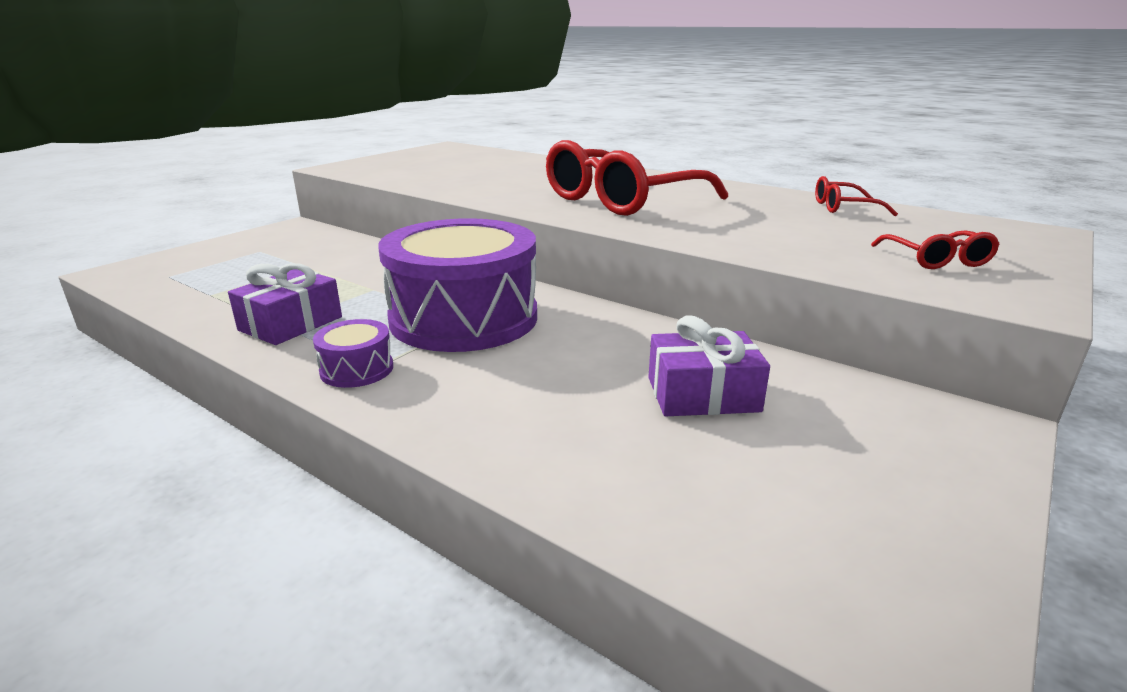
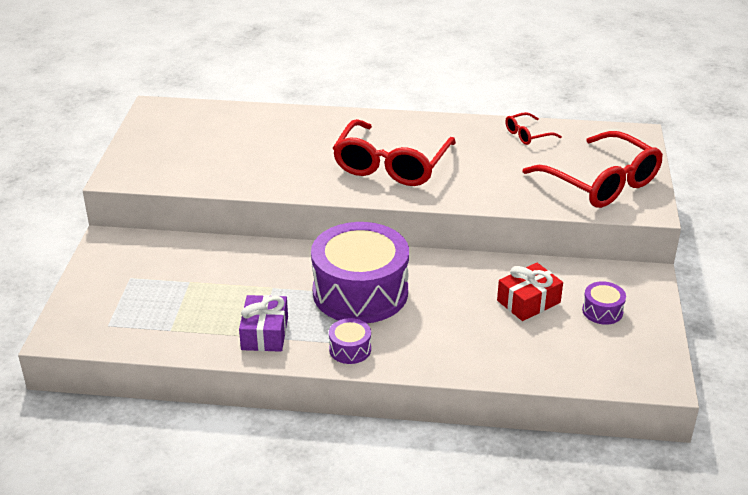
camera: 30 degrees left, 10 degrees up
purple gift [648,315,770,416] -> red gift [497,263,563,321]
red glasses [871,231,1000,269] -> red glasses [522,131,663,208], size x2.20
none -> purple drum [582,281,626,325]

